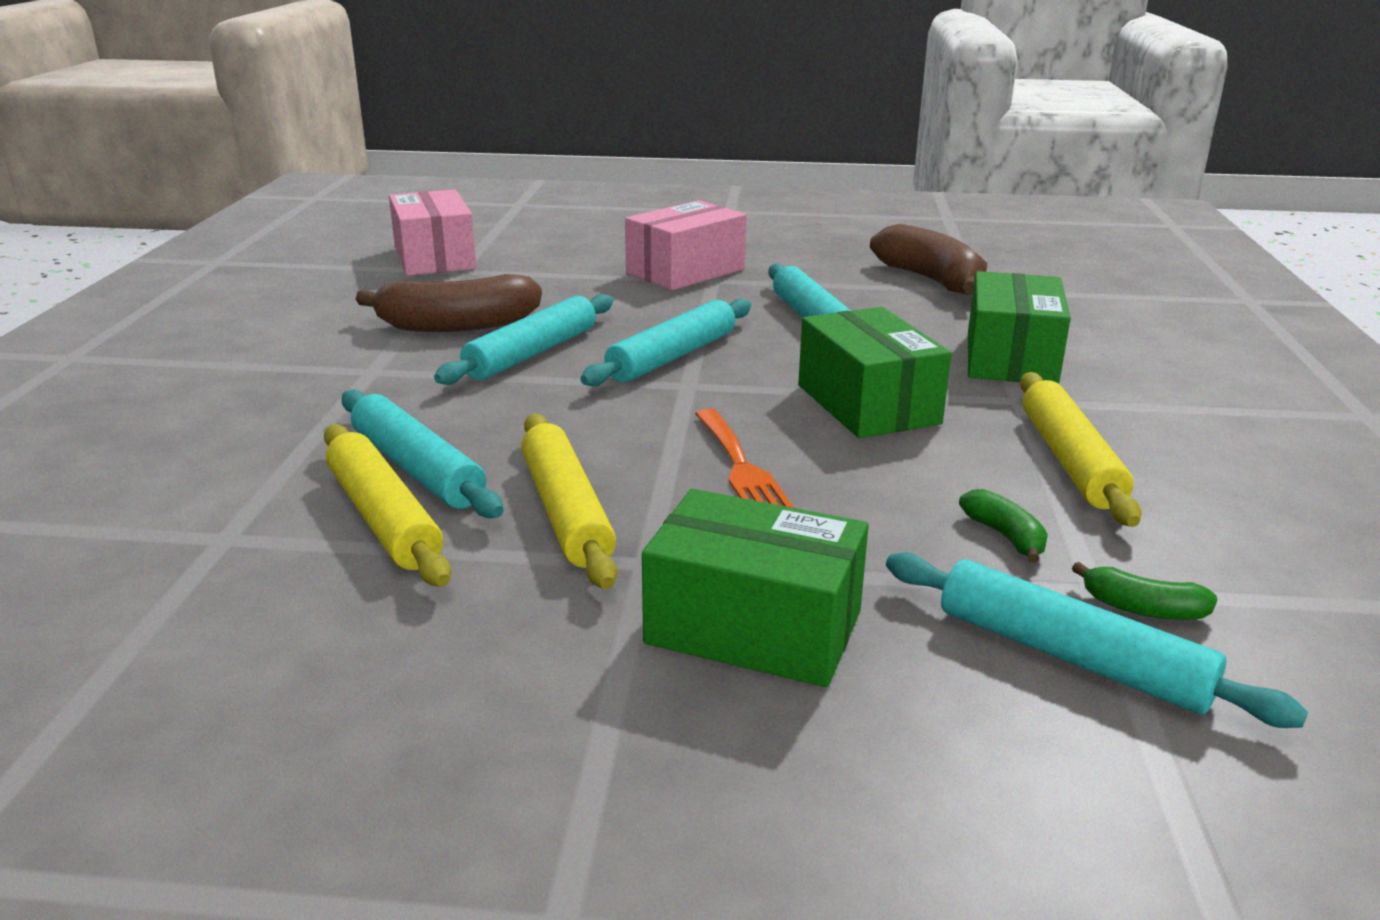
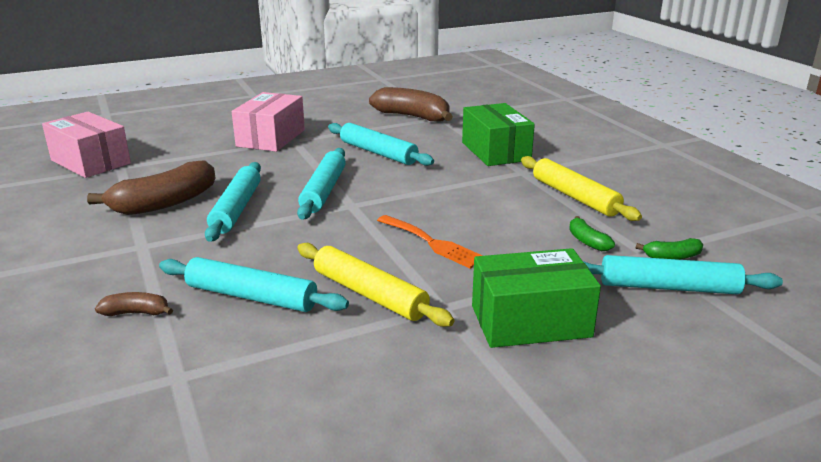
camera: 30 degrees left, 0 degrees up
yellow rolling pin [324,424,451,587] -> none
green box [798,307,951,438] -> none
green banana [959,489,1048,563] -> green banana turned 150 degrees counterclockwise [569,216,615,251]
none -> brown banana [95,292,173,316]

